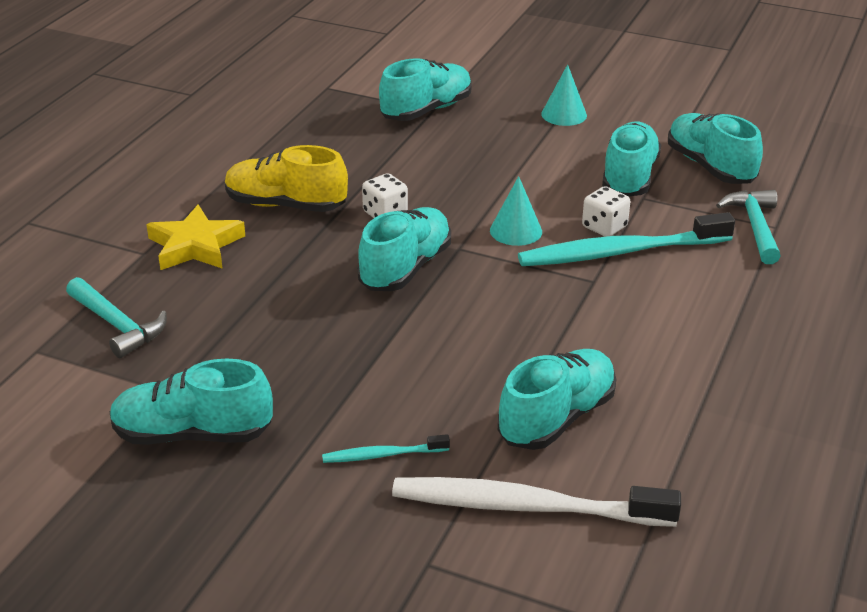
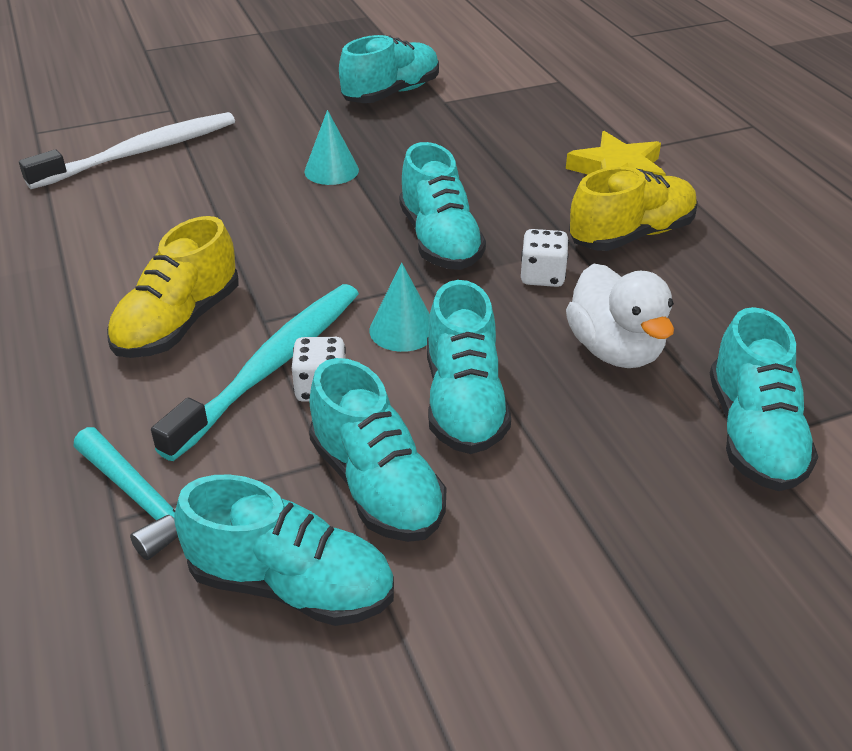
camera: 135 degrees right, 5 degrees up
turquoise hammer [66,277,167,358] -> none
turquoise toothbrush [322,434,450,463] -> none
turquoise shoe [498,349,616,450] -> turquoise shoe moved to [427,280,511,454]
turquoise cone [541,64,587,126] -> turquoise cone moved to [304,110,359,185]
none -> yellow shoe [107,216,239,358]
none -> white duck [566,263,674,368]

